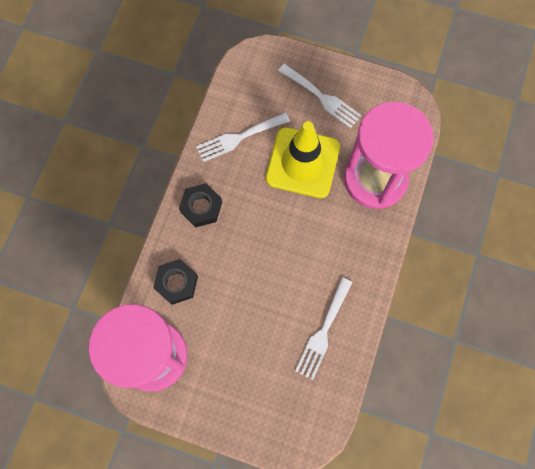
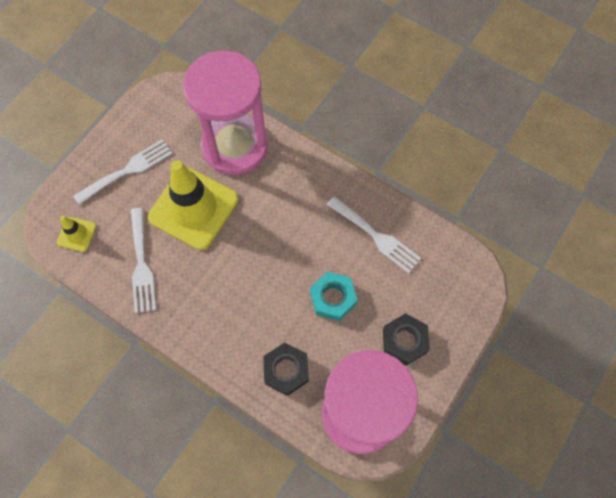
camera: 75 degrees left, 5 degrees down
black nut [179,183,222,227] -> black nut moved to [383,313,430,366]
none -> yellow traffic cone [57,216,96,252]
none -> turquoise nut [310,272,357,321]

